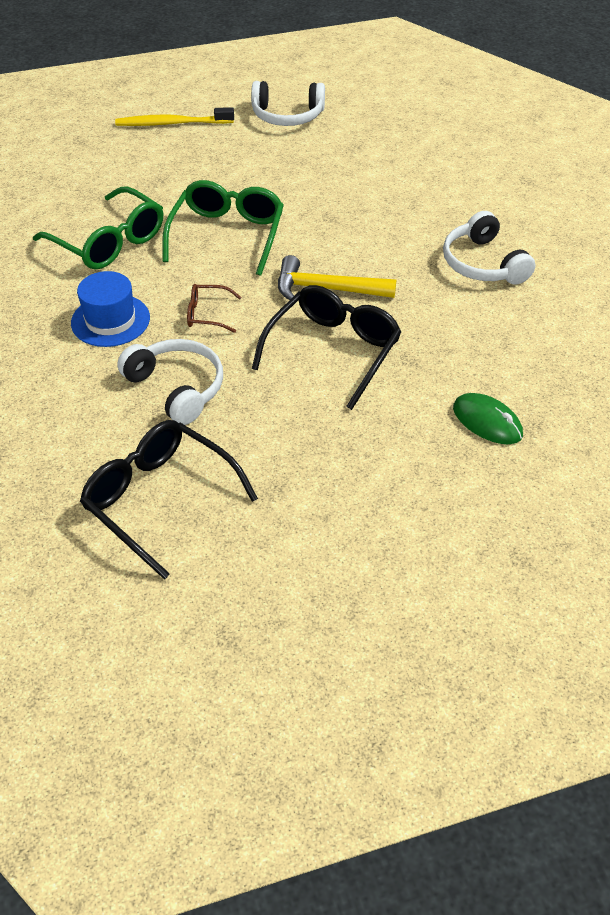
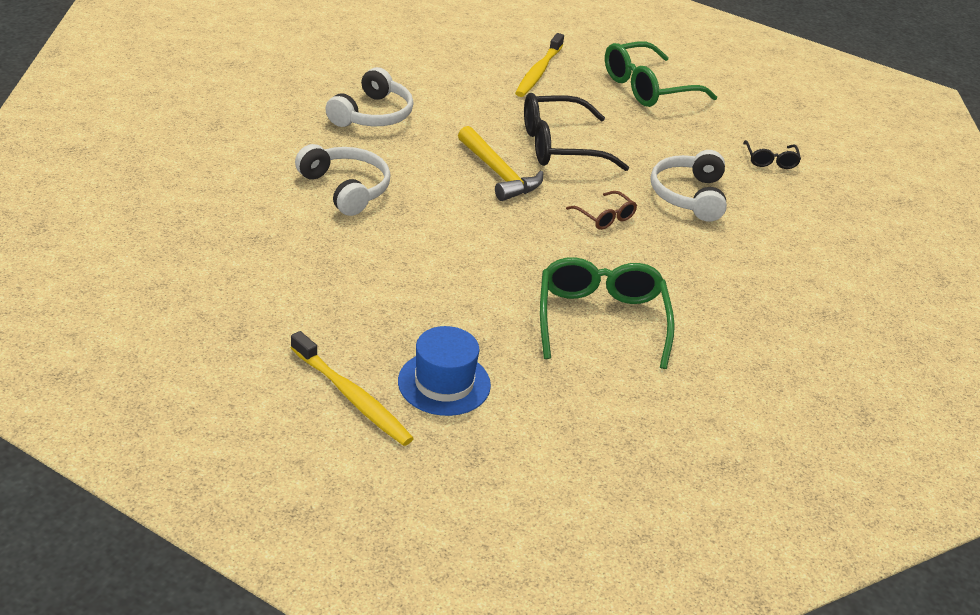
camera: 135 degrees left, 10 degrees down
blue hat [71,271,150,347] -> blue hat moved to [398,326,491,416]
black glasses [80,420,258,580] -> black glasses [743,140,801,169], size x0.49
green glasses [162,180,284,276] -> green glasses moved to [605,42,717,107]
white headphones [251,81,325,126] -> white headphones moved to [295,144,391,216]
green mouse [453,393,523,444] -> yellow toothbrush [515,33,564,97]

